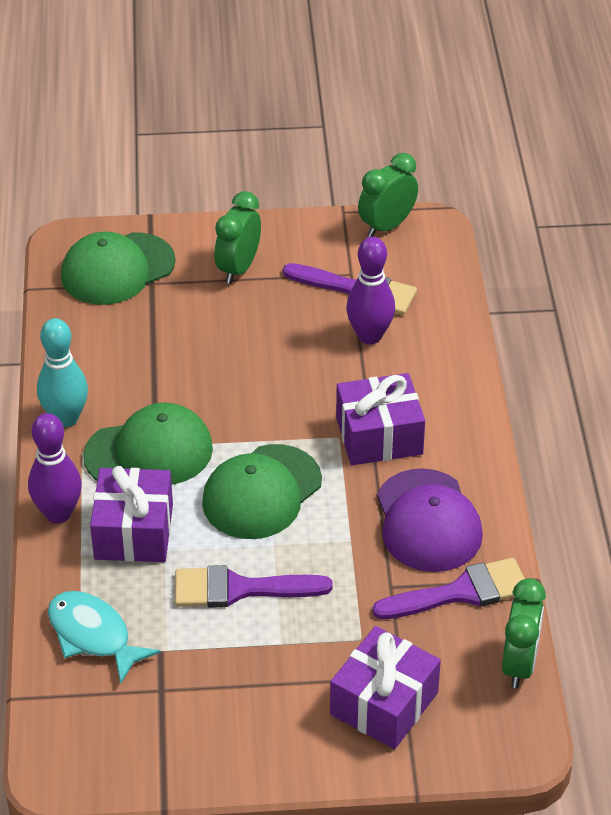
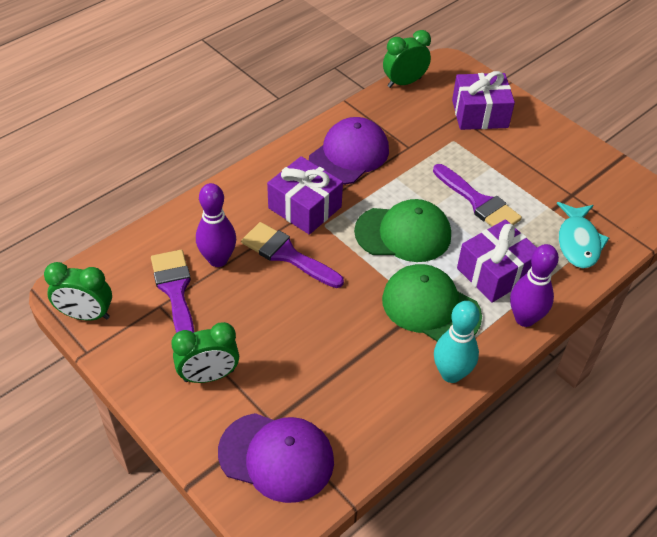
camera: 130 degrees left, 5 degrees up
green cap [61,232,176,305] -> purple cap [218,413,334,503]
purple brush [372,558,525,619] -> purple brush moved to [241,222,344,288]

